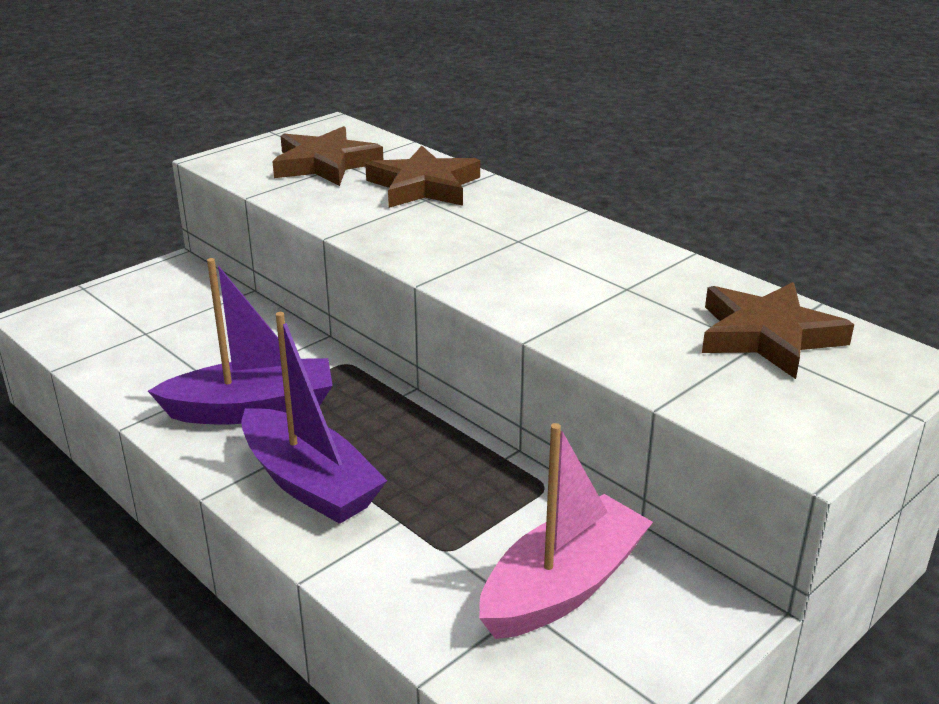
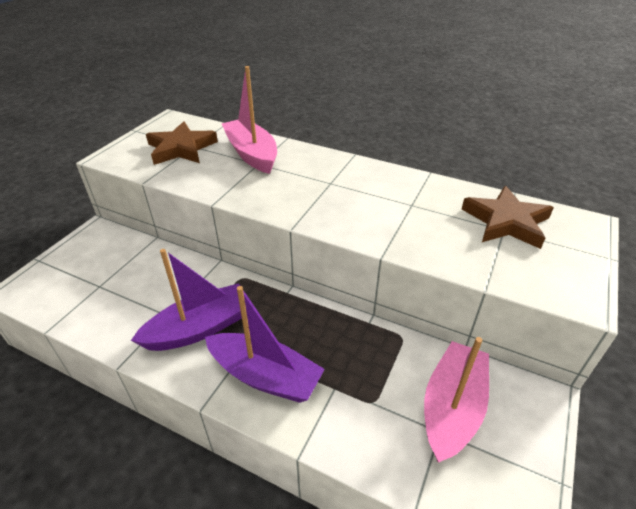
camera: 20 degrees left, 10 degrees up
brown star [365,146,480,208] -> pink boat [221,66,277,174]

